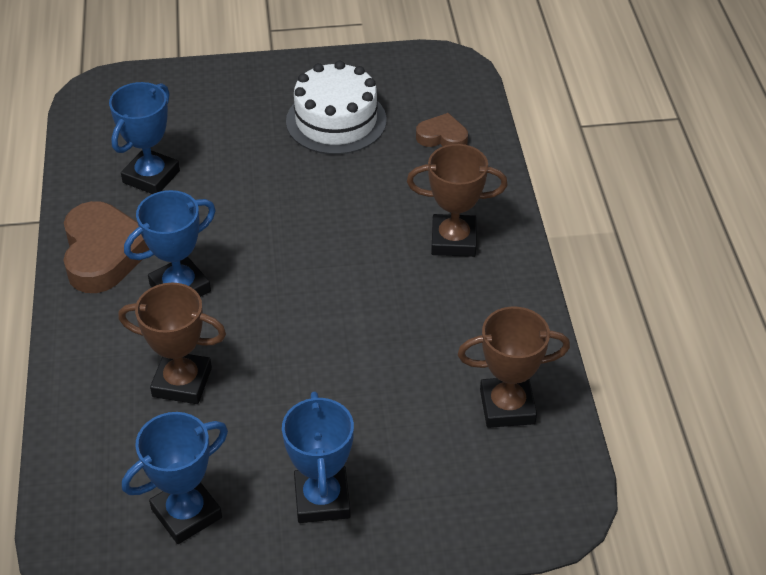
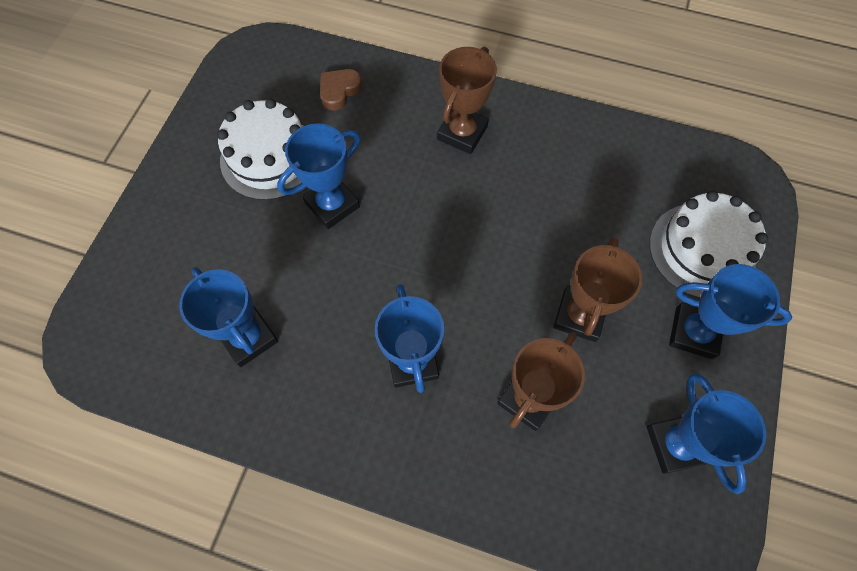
camera: 65 degrees left, 20 degrees up
brown heart [63,201,150,293] -> none
brown trophy [458,307,570,428] -> brown trophy moved to [553,237,642,342]
none -> blue trophy [277,123,361,229]
none -> white cake [649,191,768,298]

